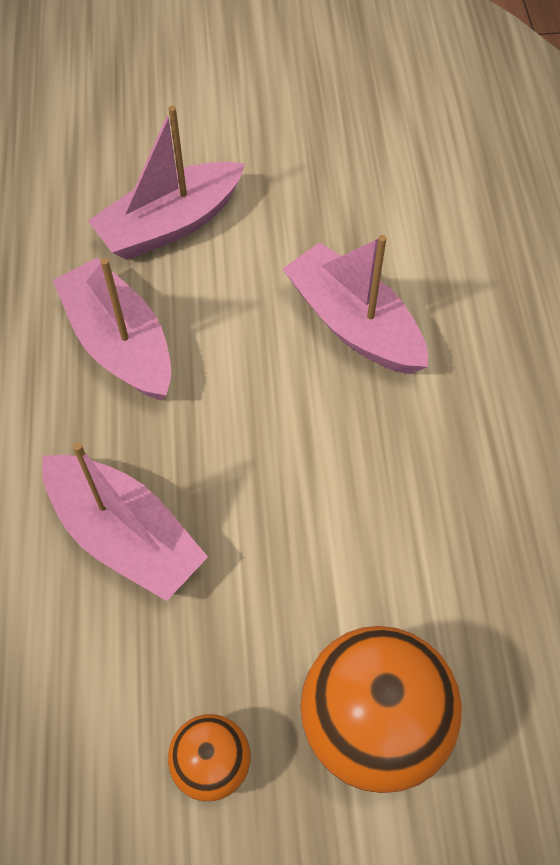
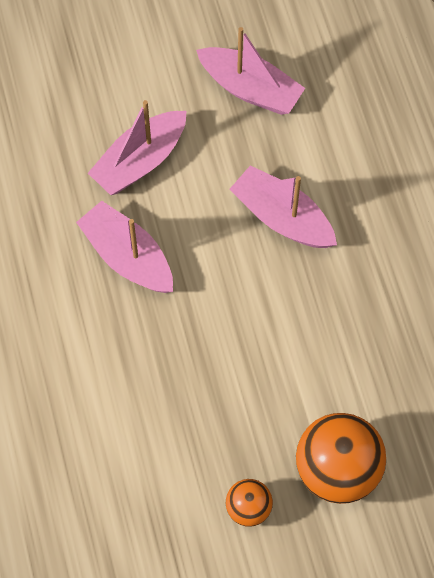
camera: 10 degrees left, 5 degrees up
pink boat [42,442,208,601] -> pink boat moved to [196,27,305,115]

